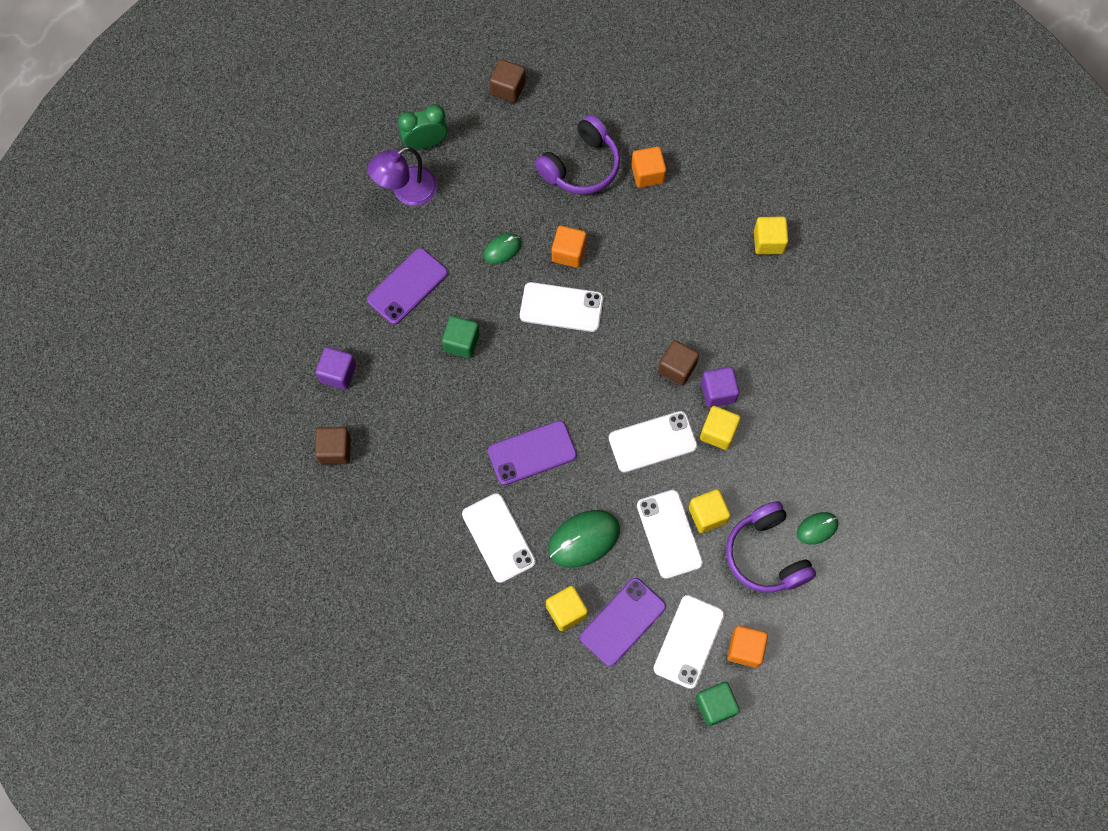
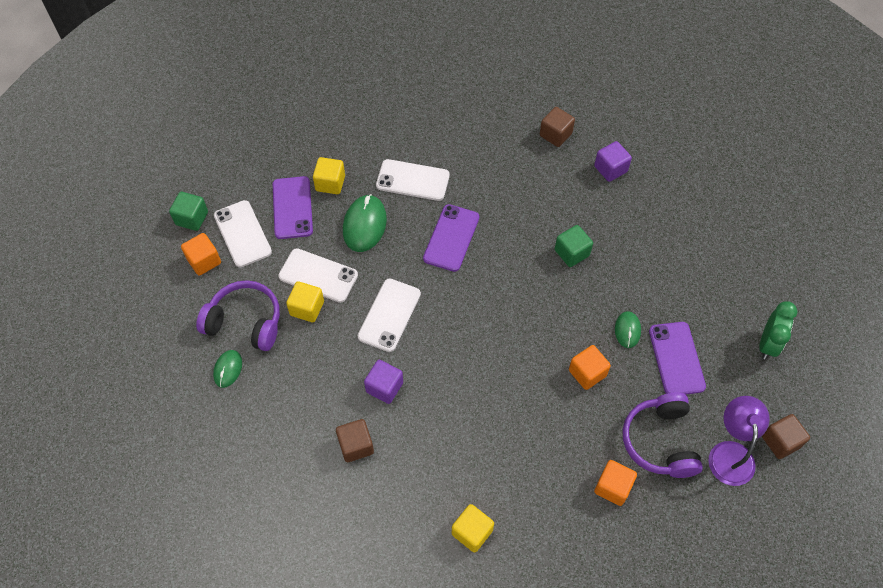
camera: 130 degrees right, 10 degrees down
purple lamp [367,147,437,206] -> purple lamp moved to [708,396,770,486]
purple phone [367,248,448,325] -> purple phone moved to [649,322,706,394]
white phone [520,282,603,332] -> none
brown cube [658,340,699,386] -> brown cube moved to [336,419,374,462]
yellow cube [700,406,740,450] -> none

